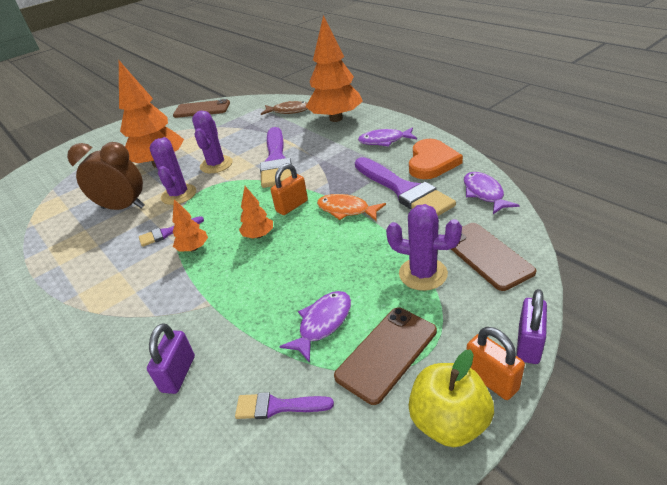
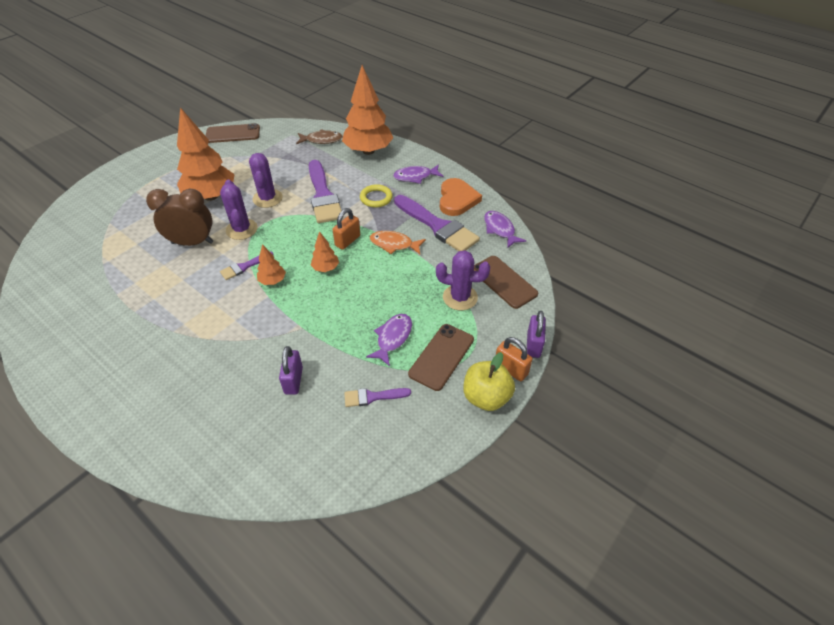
camera: 15 degrees left, 10 degrees up
none -> yellow ring [360,184,393,207]

